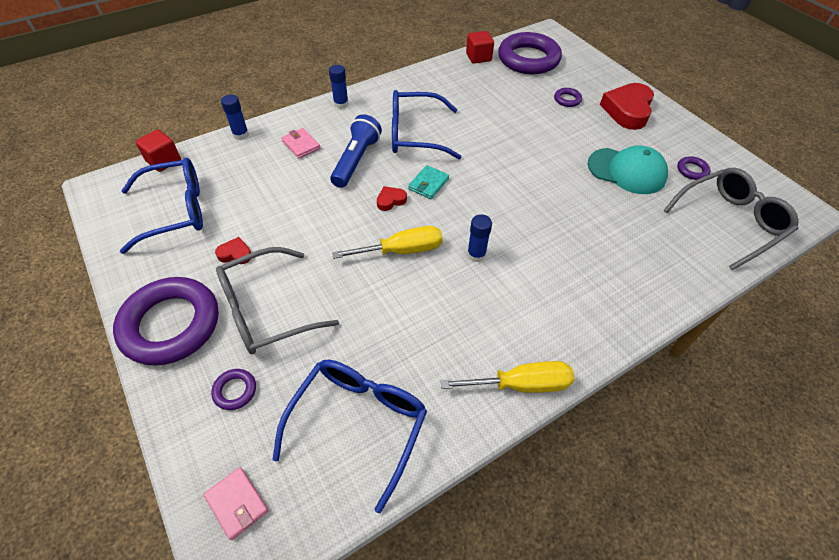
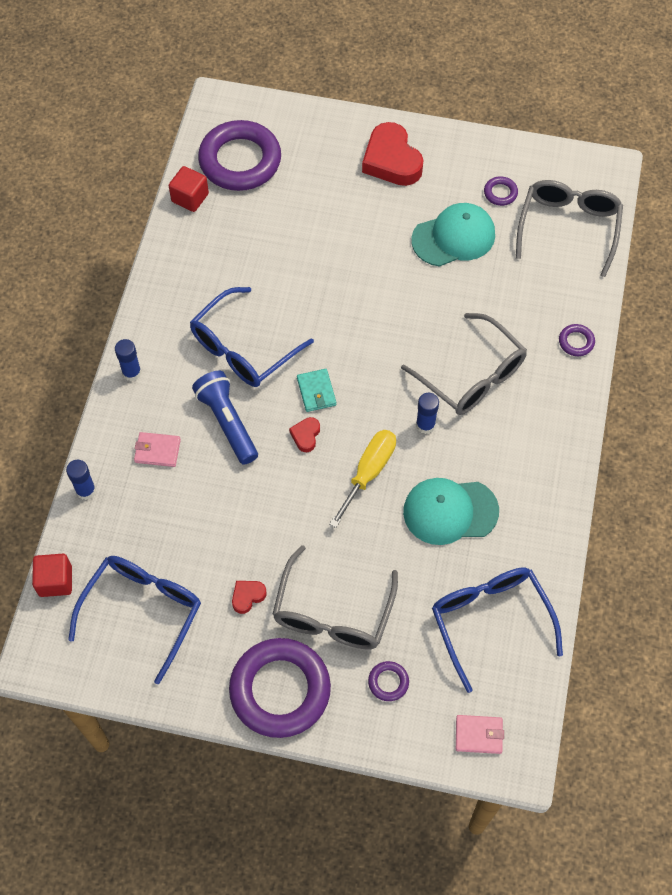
camera: 45 degrees left, 10 degrees up
yellow screwdriver [441,361,574,393] -> none
purple ring [554,88,582,107] -> purple ring moved to [559,324,595,356]
none -> grey glasses [401,313,527,415]
none -> turquoise cap [403,478,499,545]

